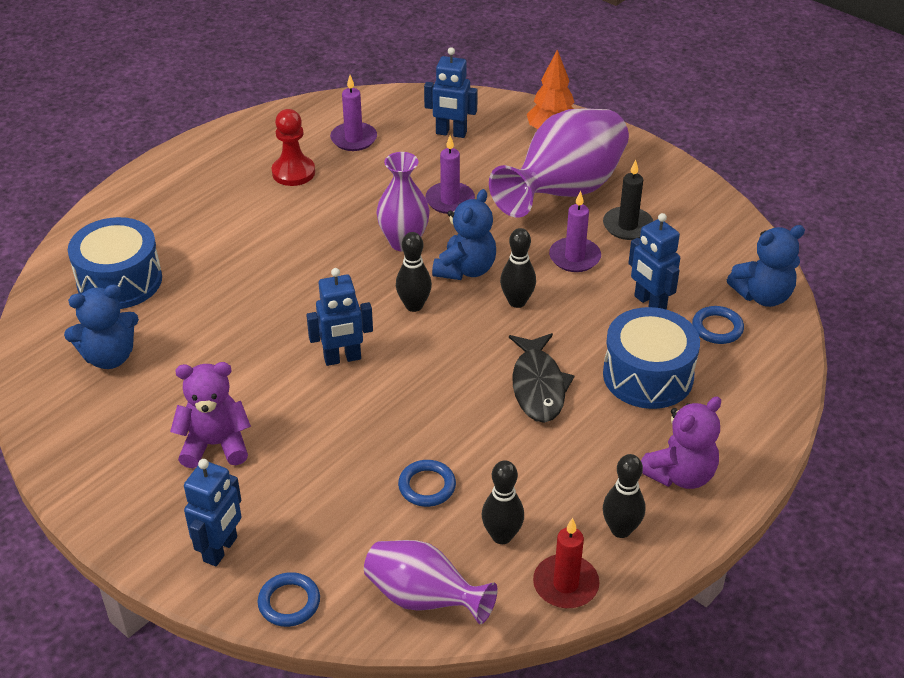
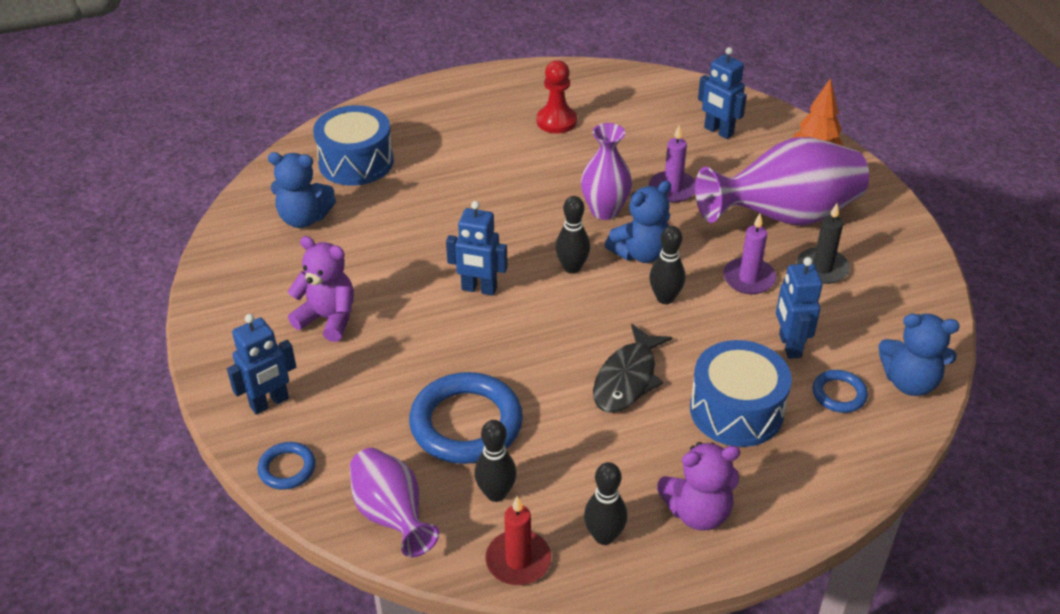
camera: 30 degrees right, 0 degrees up
purple candle [330,75,377,151] -> none
blue ring [398,460,456,507] -> blue ring [409,372,523,464], size x2.04

